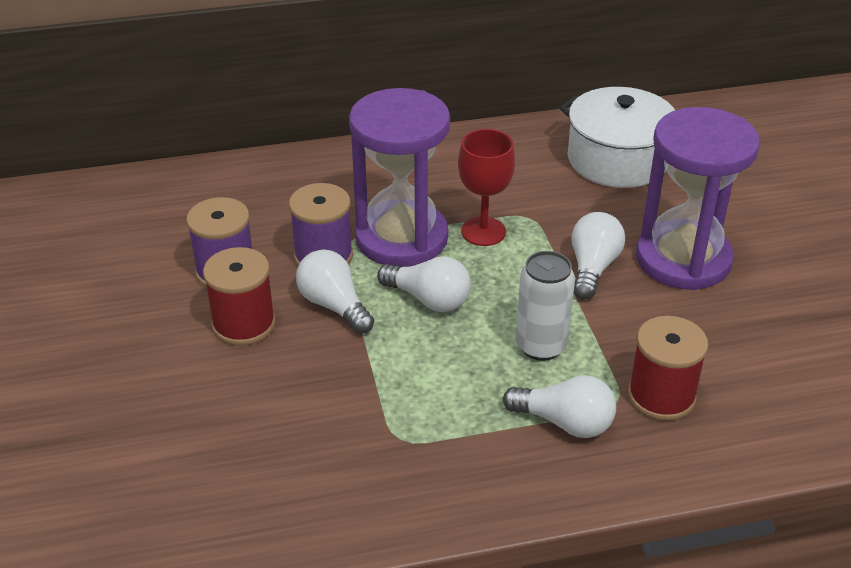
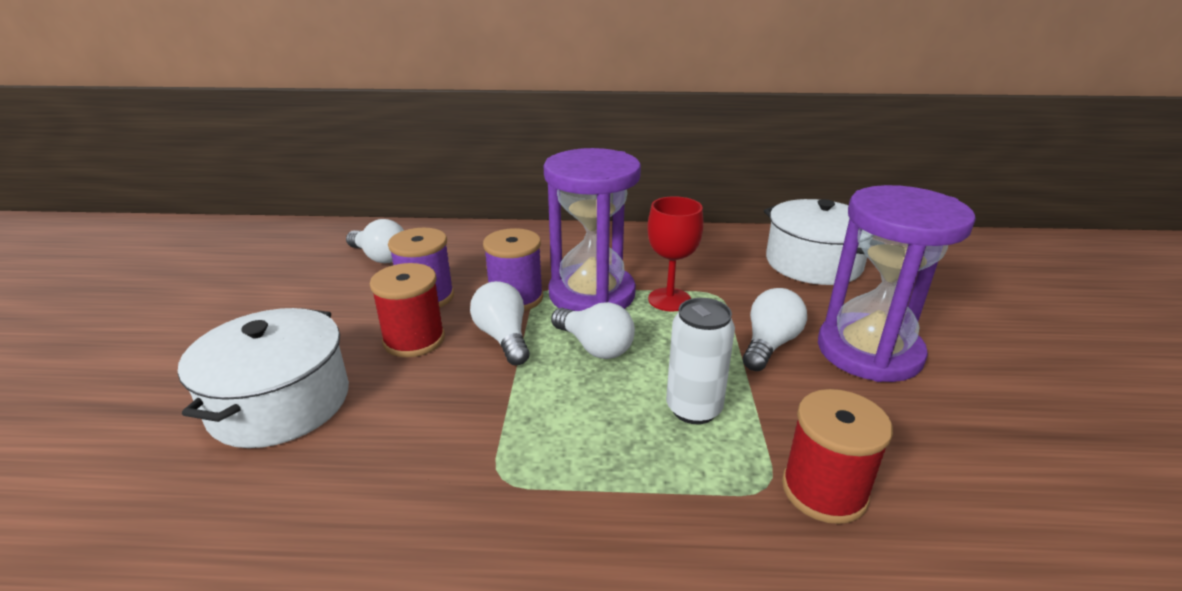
camera: 15 degrees right, 10 degrees down
white light bulb [503,375,616,438] -> white light bulb moved to [346,219,404,263]
none -> white pot [178,308,349,448]

